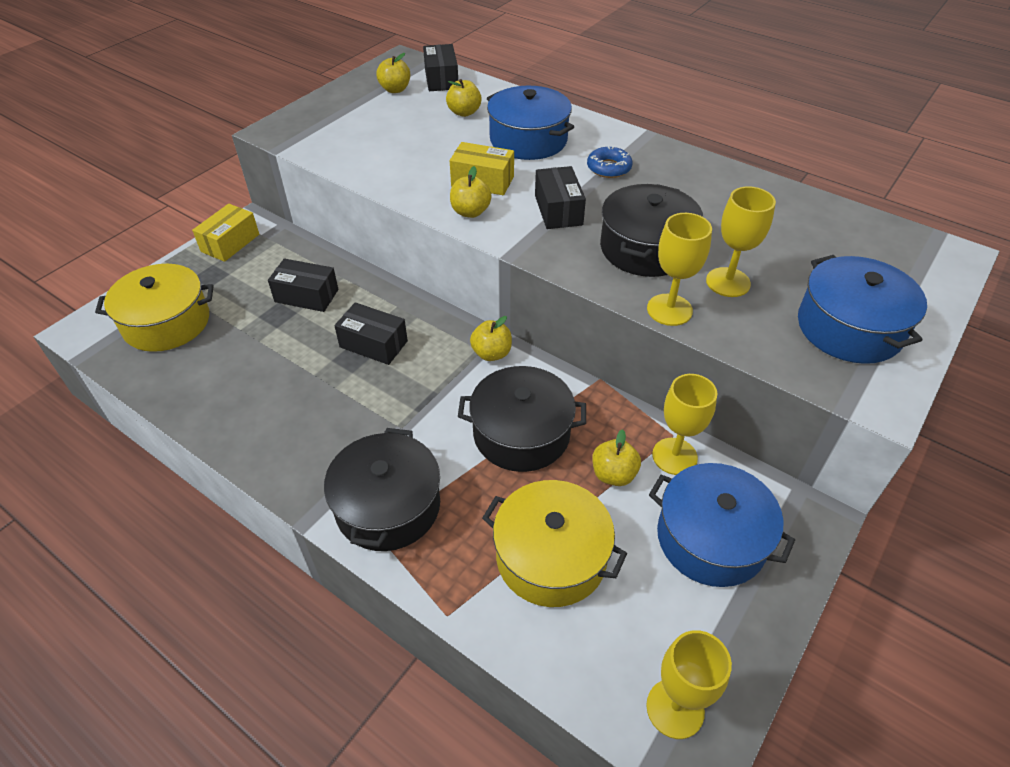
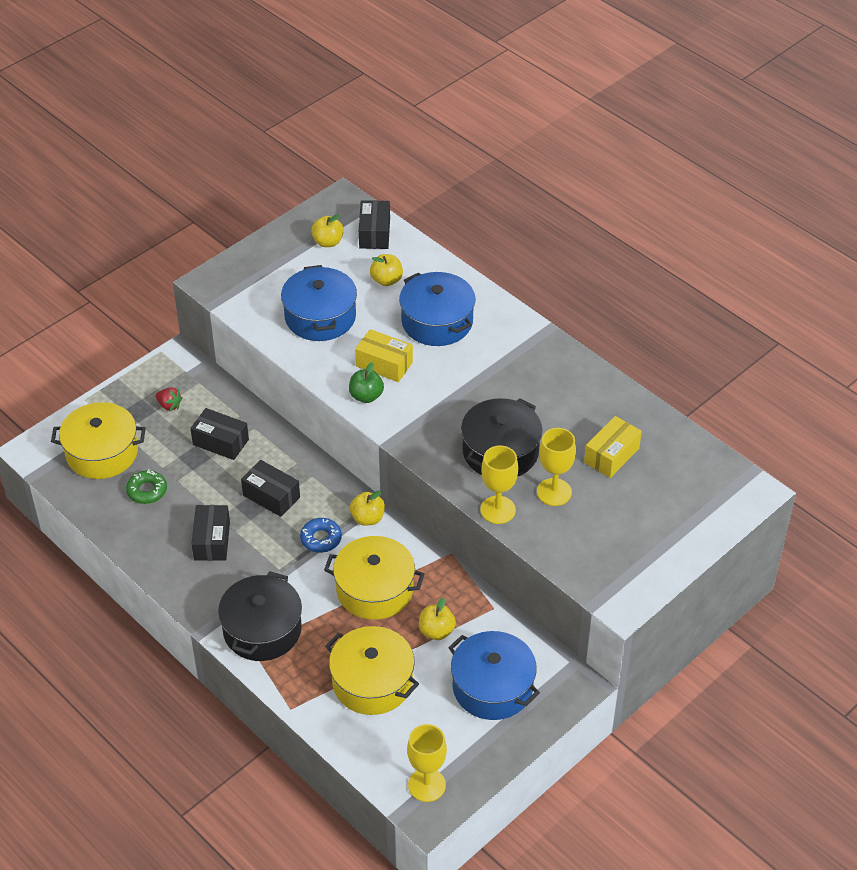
camera: 10 degrees right, 0 degrees up
yellow box [192,204,259,262] -> yellow box moved to [584,416,642,478]
yellow apple [450,166,491,218] -> green apple [349,362,384,403]
black pot [458,366,586,472] -> yellow pot [324,536,424,620]
black box [535,166,586,229] -> black box moved to [192,505,230,561]
blue donut [587,146,633,178] -> blue donut moved to [300,518,342,553]
yellow goblet [652,374,717,475] -> none
blue pot [798,255,927,364] -> blue pot moved to [281,265,357,341]
none -> green donut [126,470,167,504]
none -> red strawberry [156,387,183,412]

